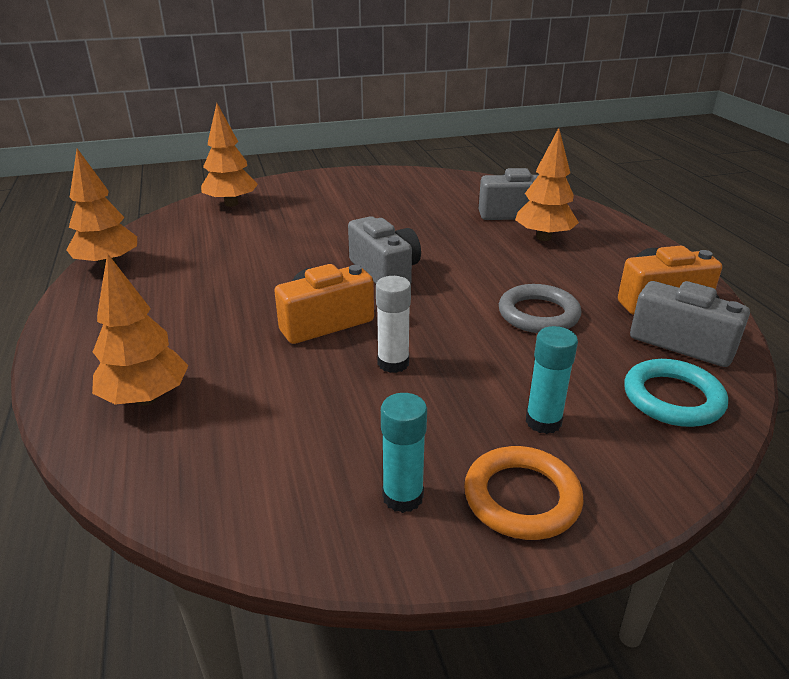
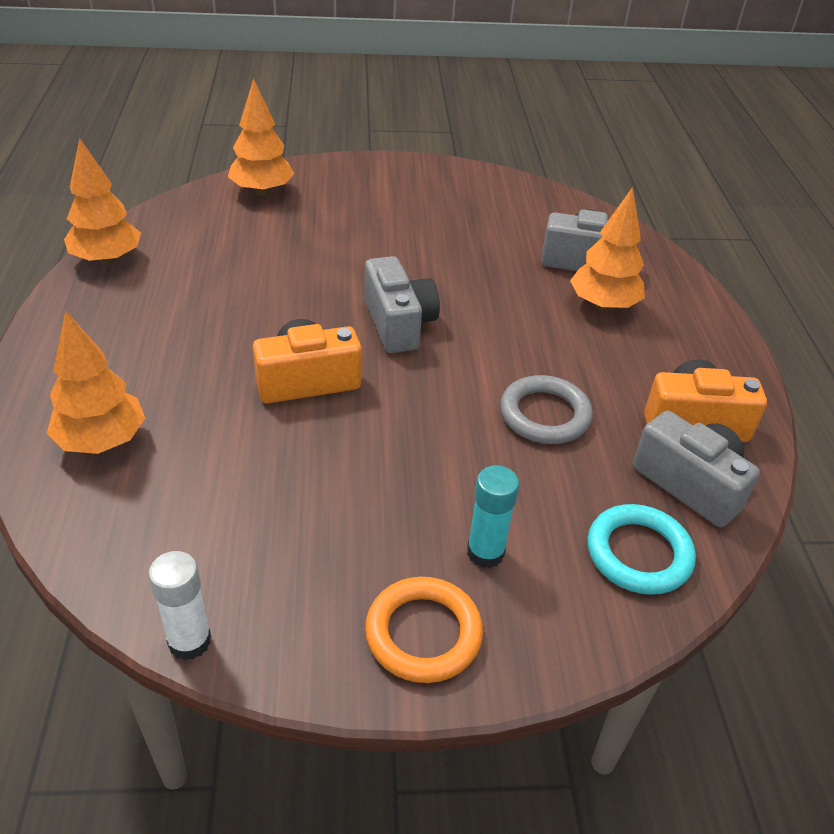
camera: 10 degrees right, 10 degrees up
white glue stick [376,276,411,373] -> white glue stick moved to [148,551,211,660]
turquoise glue stick [381,393,427,513] -> none

